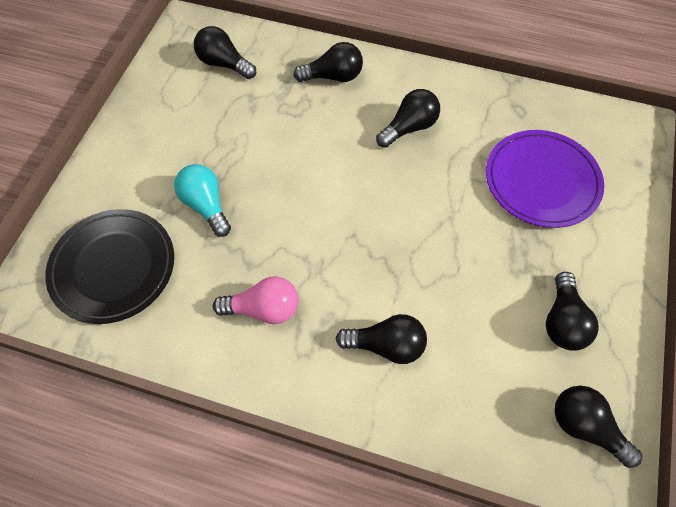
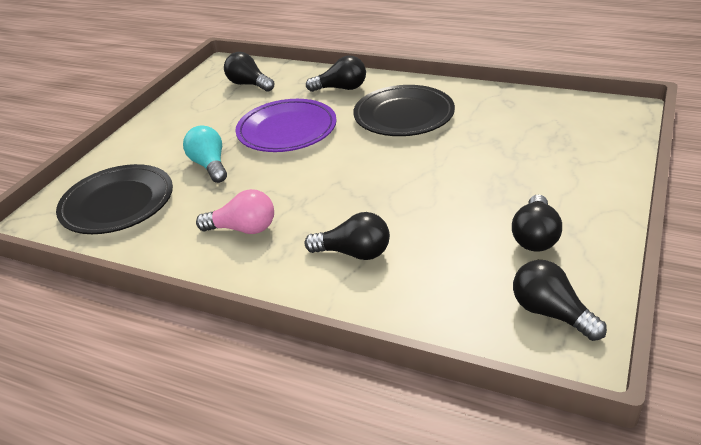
camera: 10 degrees right, 25 degrees down
black light bulb [376,89,440,148] -> black plate [353,85,455,136]
purple plate [486,130,604,228] -> purple plate moved to [236,99,337,152]

